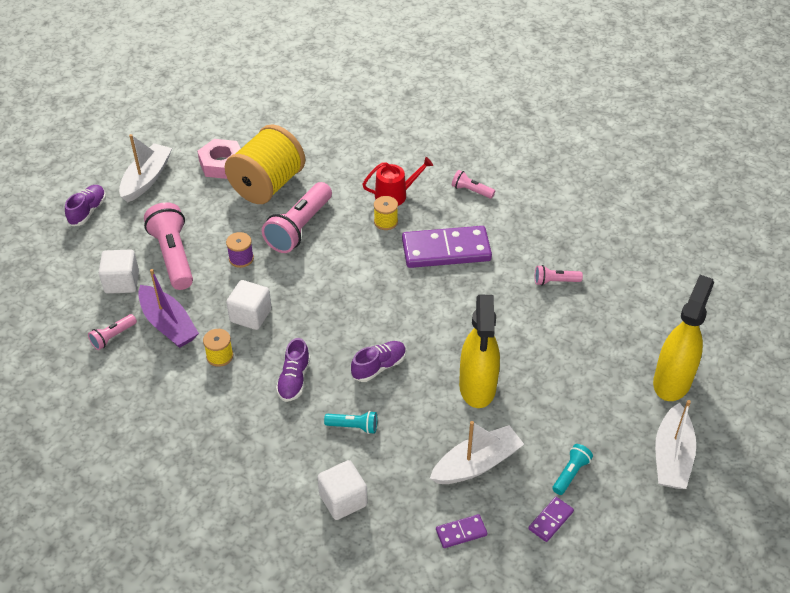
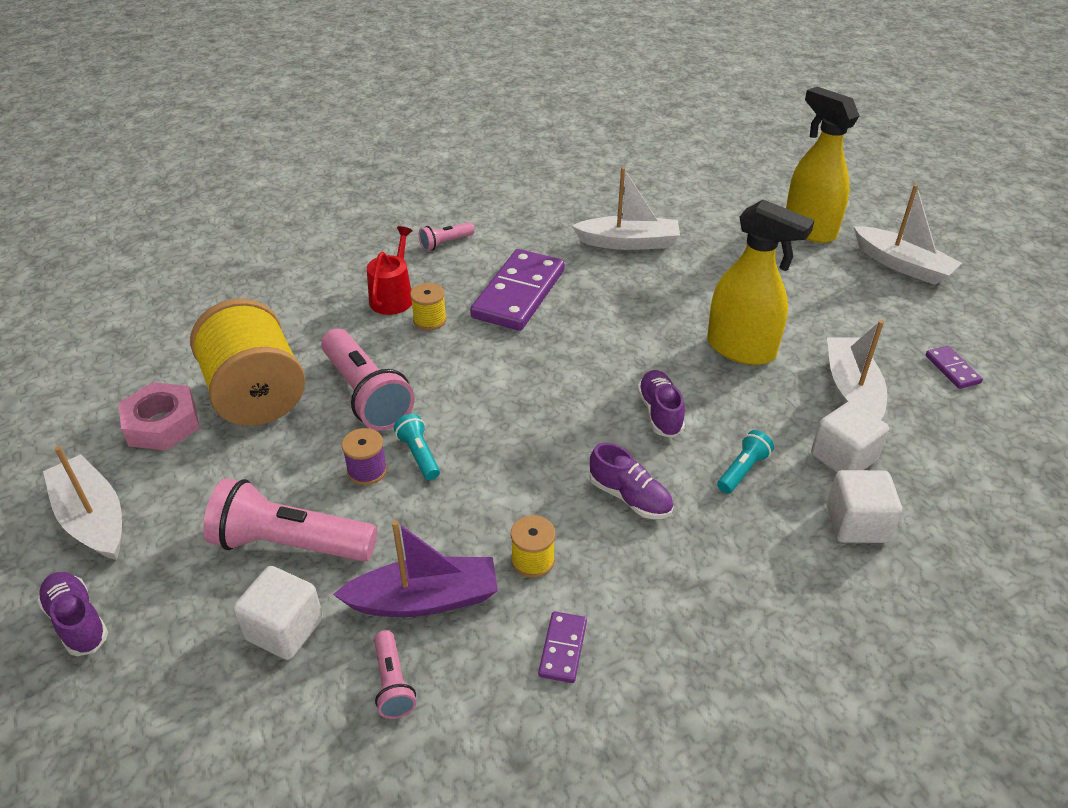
camera: 60 degrees left, 5 degrees down
white cube [226,280,272,330] -> white cube moved to [811,401,889,473]
purple domino [436,514,487,548] -> purple domino moved to [538,611,587,683]
pink flashlight [535,265,583,286] -> white boat [572,167,680,250]
turquoise flashlight [552,444,593,495] -> turquoise flashlight moved to [394,414,440,480]

